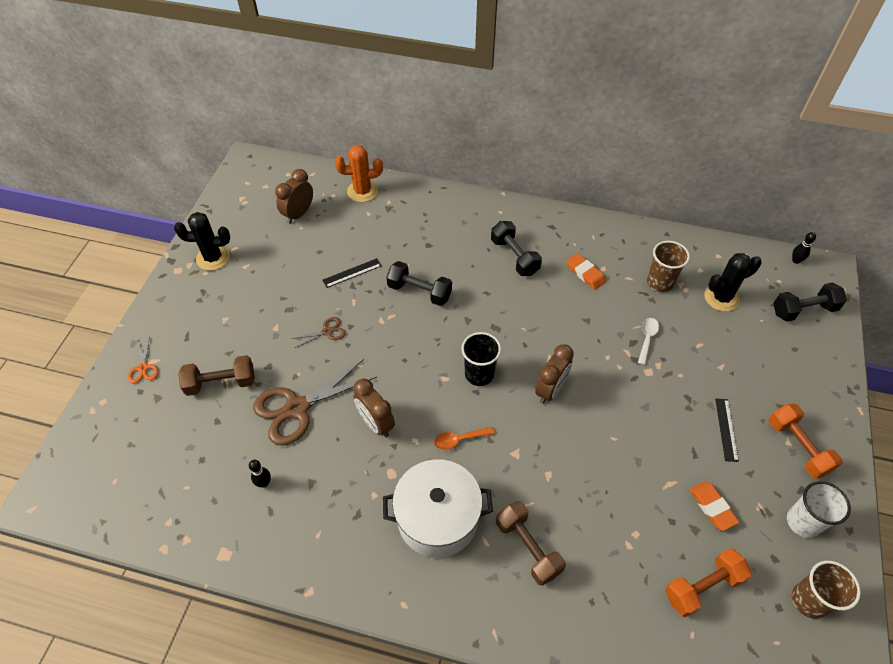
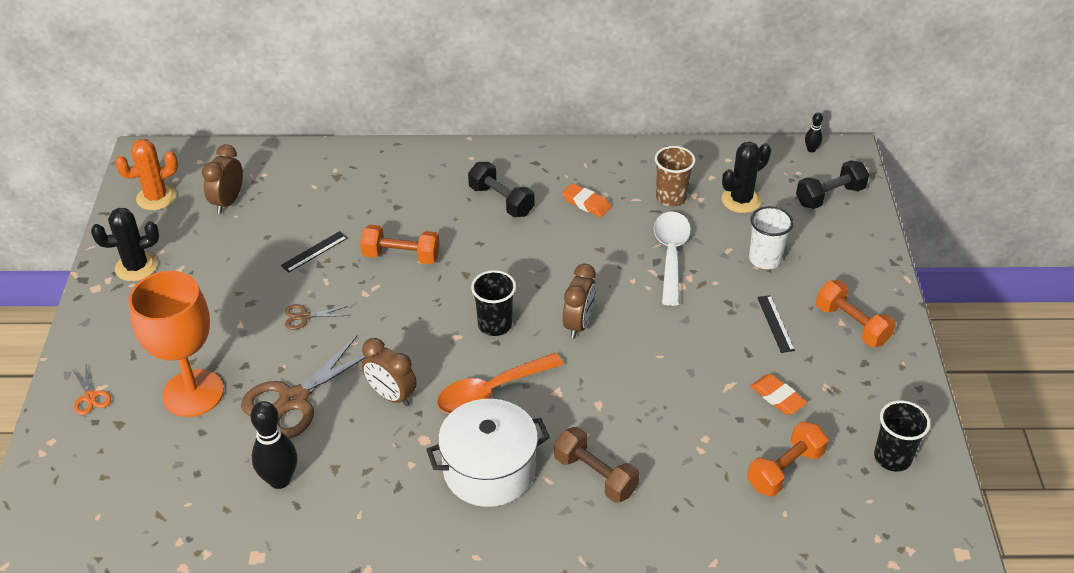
camera: 15 degrees left, 10 degrees down
brown dumbbell [178,355,255,396] -> orange goblet [128,271,224,417]
black bowling pin [249,460,271,488] -> black bowling pin [251,401,297,489], size x2.00
brown scissors [291,317,346,348] -> brown scissors turned 150 degrees counterclockwise [284,304,348,330]
orange cactus [335,145,383,202] -> orange cactus moved to [115,139,178,210]
black dumbbell [386,261,452,306] -> orange dumbbell [360,225,439,264]
orange spoon [434,427,495,450] -> orange spoon [437,353,564,414], size x1.94
white spoon [638,318,659,365] -> white spoon [654,211,691,306], size x1.94
white cup [787,481,851,538] -> white cup moved to [749,206,794,269]
brown cup [792,561,861,619] -> black cup [874,401,930,471]

